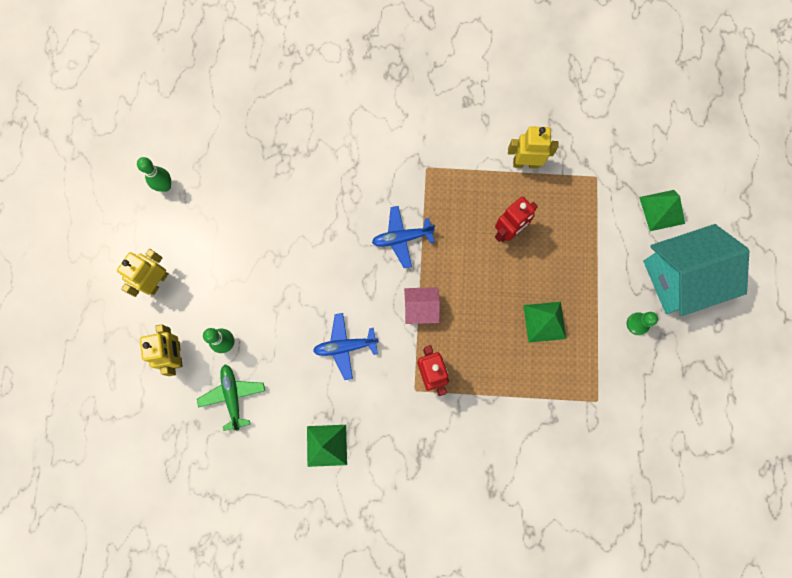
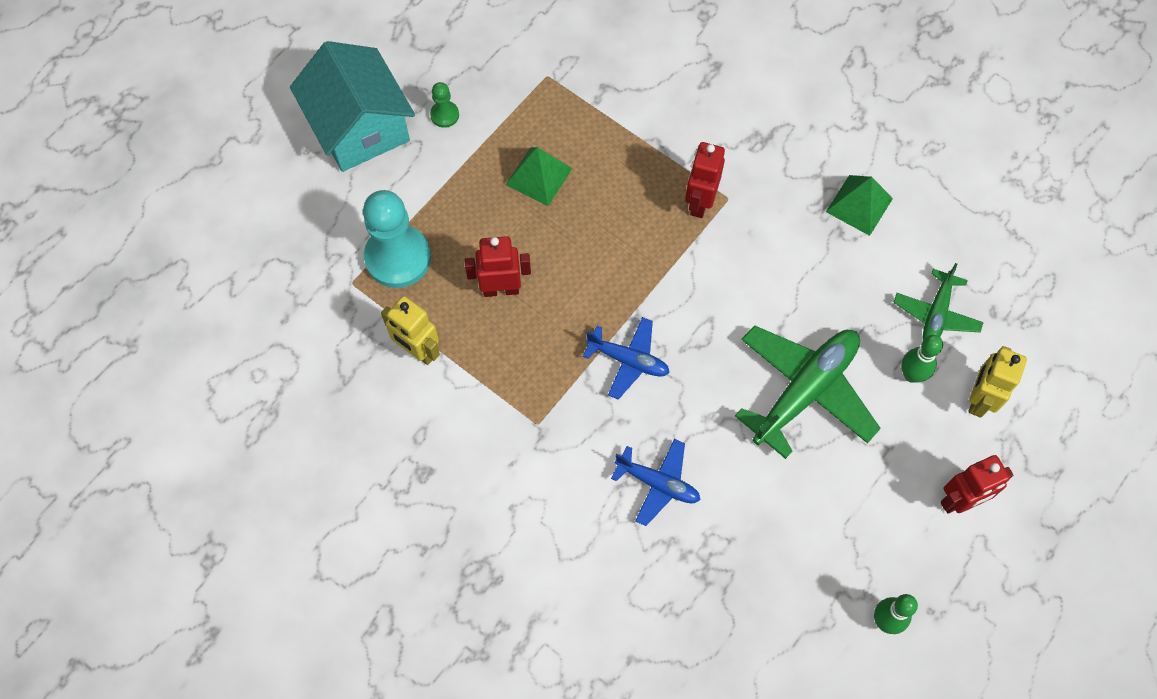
camera: 145 degrees left, 10 degrees down
yellow robot [117,249,168,297] -> red robot [941,455,1013,514]
blue plane [313,313,379,380] -> blue plane moved to [611,439,700,526]
pink house [404,287,440,324] -> none
green pyramid [639,190,685,231] -> none
turquoise house [643,224,749,316] -> turquoise house turned 45 degrees clockwise [290,41,415,172]
none -> turquoise pawn [363,190,431,288]
none -> green plane [735,325,881,459]

